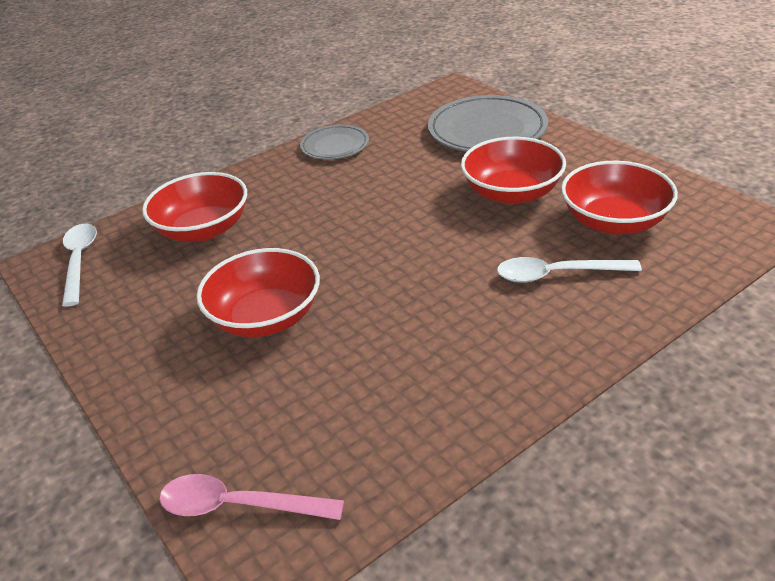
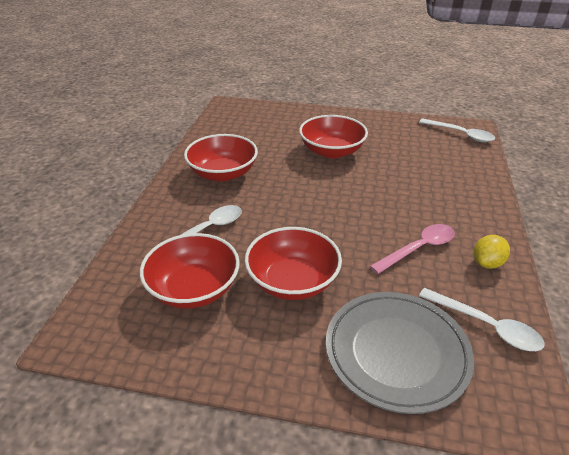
camera: 135 degrees right, 0 degrees up
red bowl [142,172,247,242] -> red bowl moved to [184,134,258,181]
pink spoon [159,474,344,520] -> pink spoon moved to [370,224,455,274]
grey plate [300,125,369,160] -> yellow lemon [474,235,510,269]
none -> white spoon [419,288,545,351]

